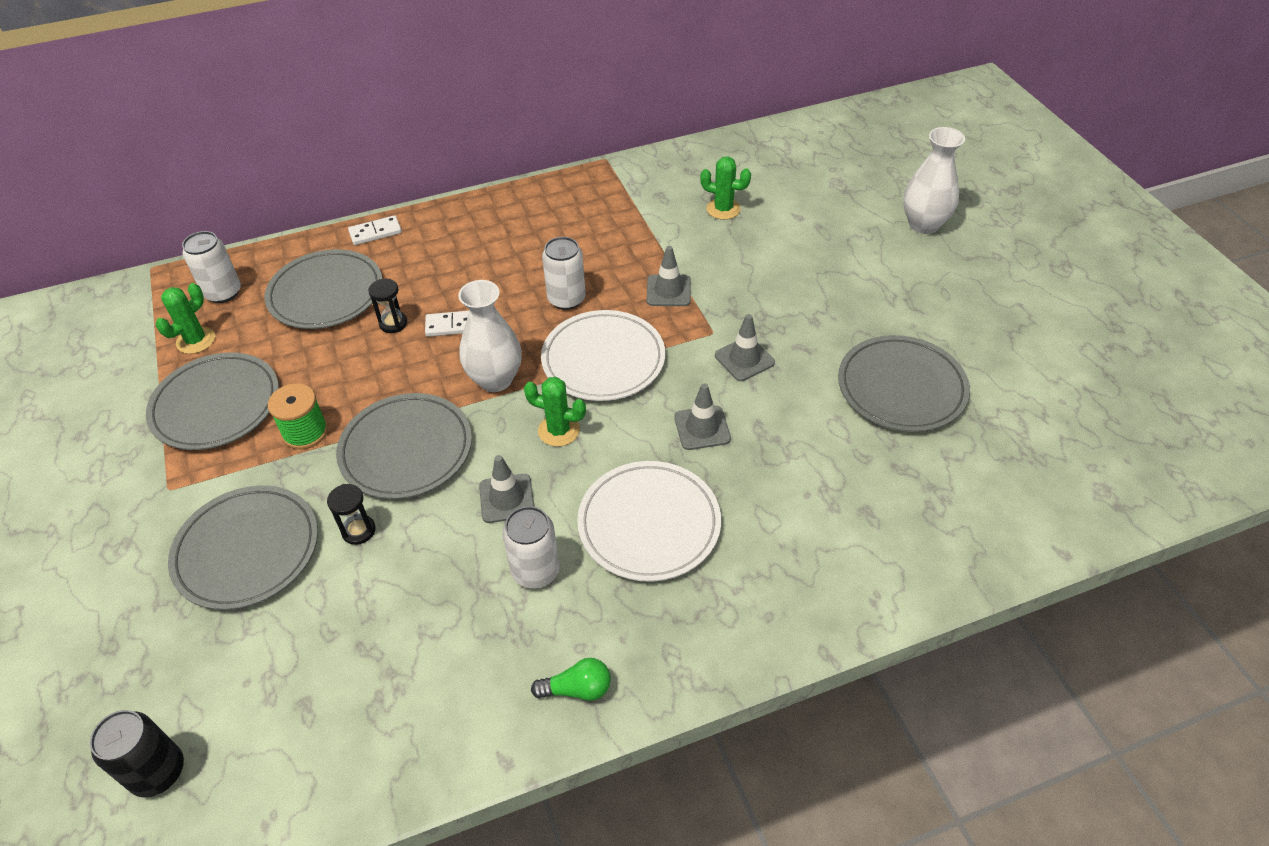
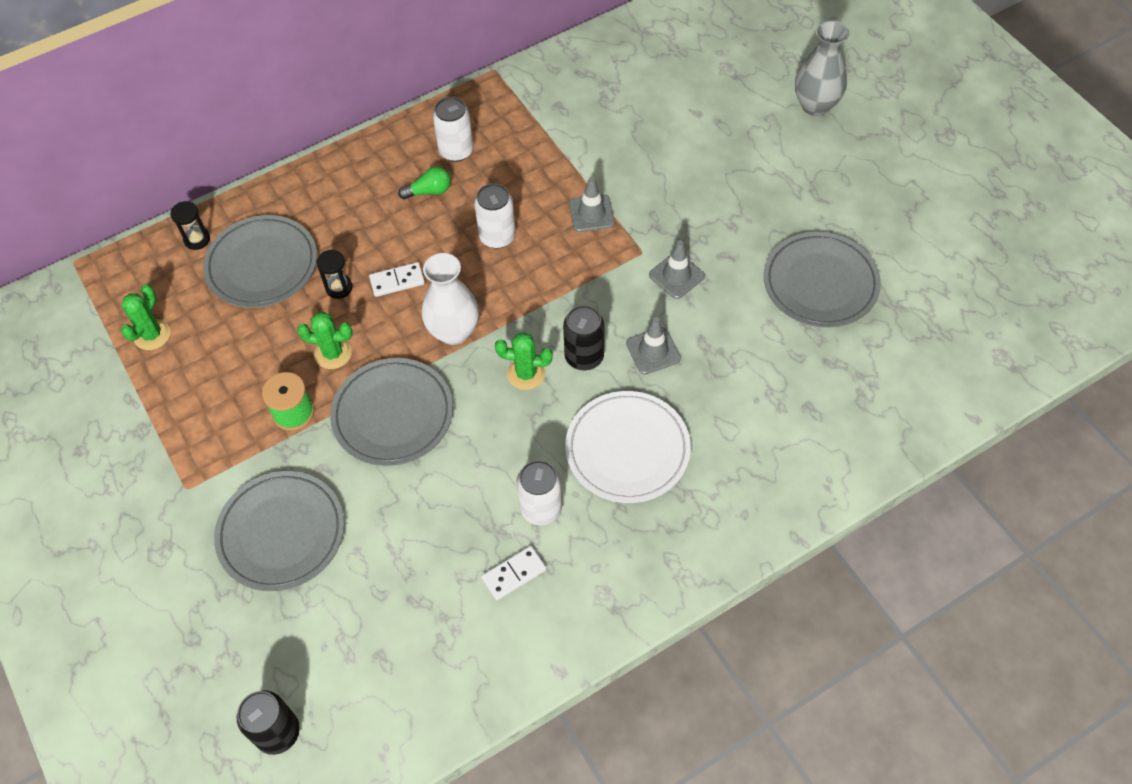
camera: 10 degrees left, 10 degrees up
grey plate [146,352,279,450] -> none
white can [182,231,241,303] -> white can moved to [433,97,474,162]
black hourglass [327,484,376,545] -> black hourglass moved to [170,201,210,250]
white domino [348,215,402,245] -> white domino moved to [481,546,546,600]
grey traffic cone [479,455,535,523] -> none
green light bulb [531,658,611,701] -> green light bulb moved to [398,166,451,200]
white plate [541,310,665,401] -> none
green cactus [700,157,751,220] -> green cactus moved to [297,312,352,369]
white vase [903,127,965,234] -> grey vase [795,20,849,116]
none -> black can [563,305,604,370]

